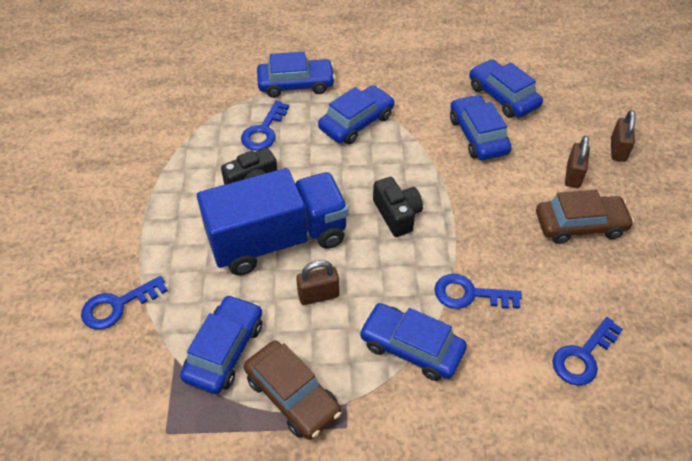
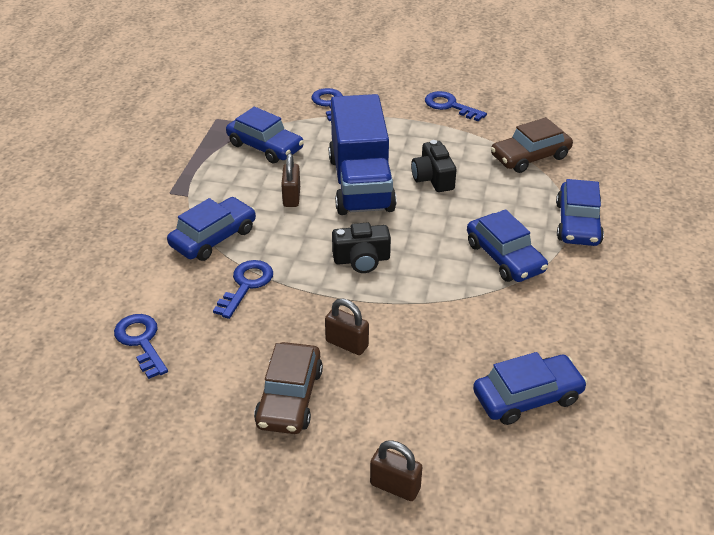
camera: 105 degrees right, 10 degrees down
blue key [241,101,289,151] -> blue key moved to [425,91,487,121]
brown car [244,340,341,440] -> brown car moved to [491,117,573,173]
blue car [450,95,512,160] -> none
brown padlock [565,136,590,188] -> brown padlock moved to [325,298,369,355]

